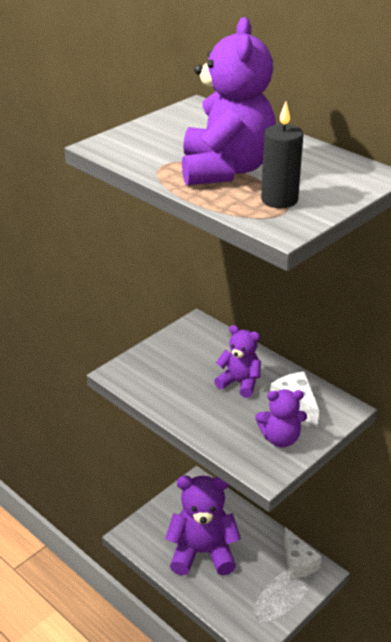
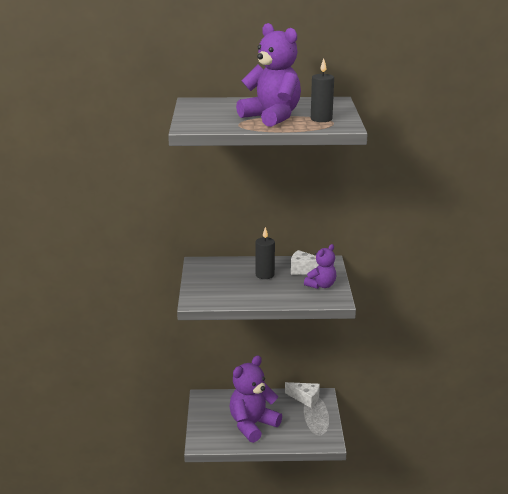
camera: 45 degrees left, 10 degrees down
purple teddy bear [214,325,261,398] -> black candle [255,227,275,279]

